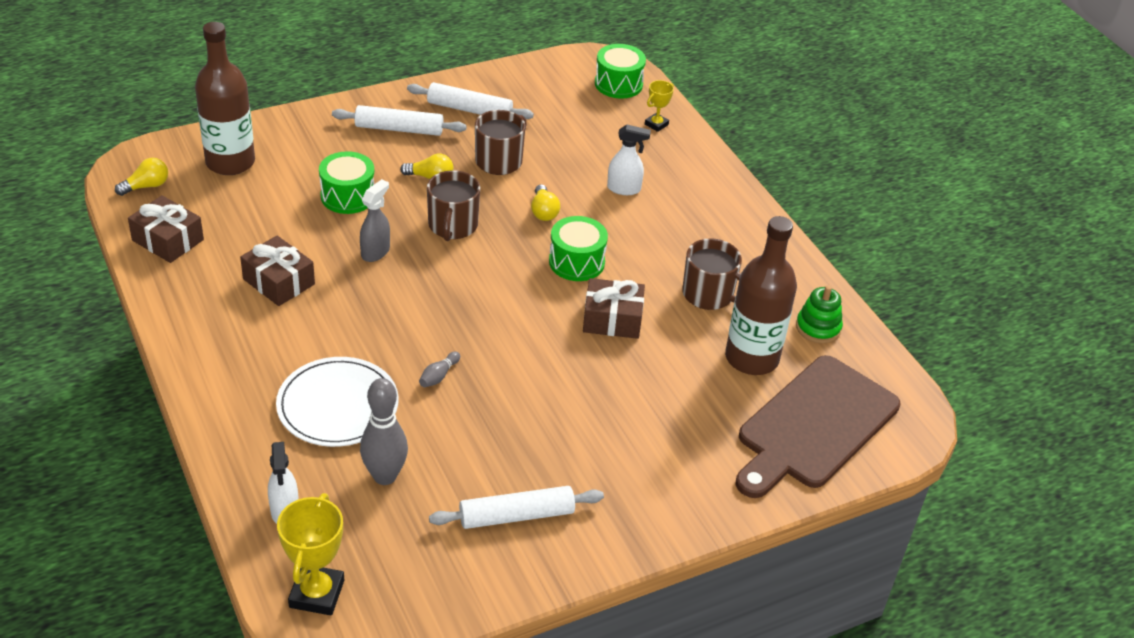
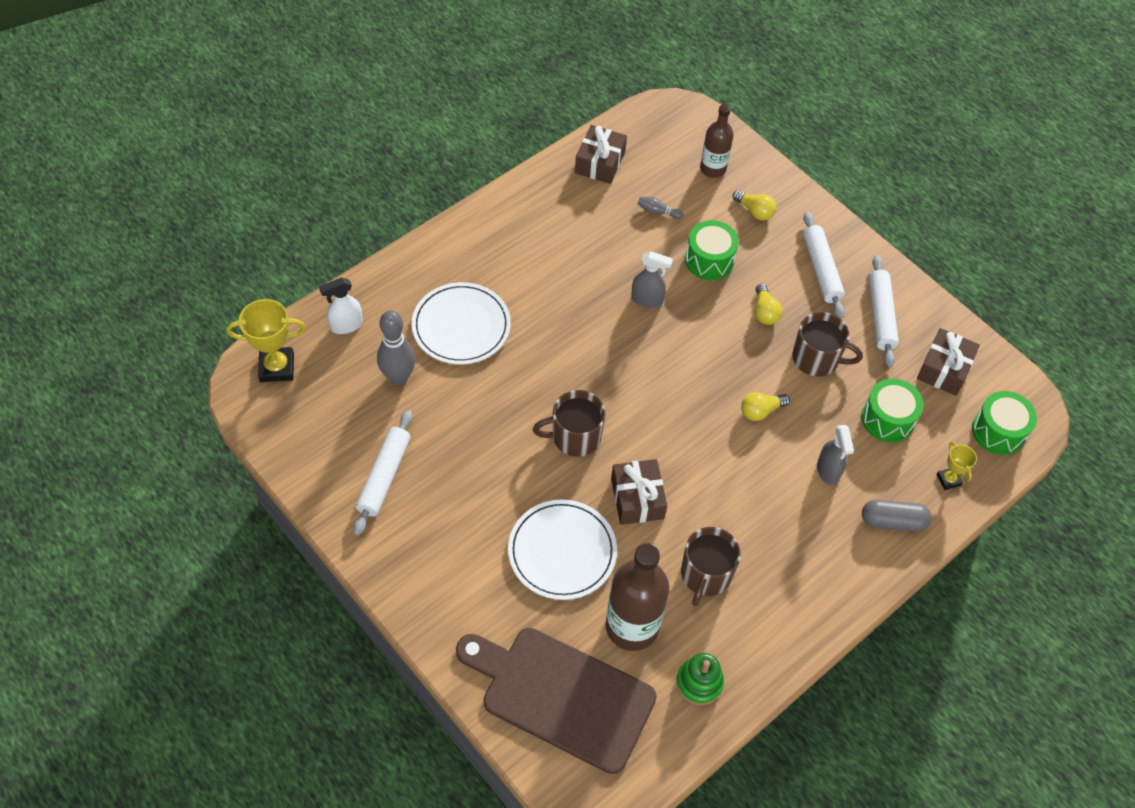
camera: 75 degrees right, 15 degrees up
yellow light bulb [115,158,168,196] -> yellow light bulb moved to [733,190,776,221]
brown bottle [195,22,255,175] -> brown bottle [700,104,734,178], size x0.61
brown gift [240,236,315,306] -> brown gift moved to [917,328,980,396]
grey bowling pin [419,351,460,387] -> grey bowling pin moved to [637,197,683,219]
brown mug [427,170,480,241] -> brown mug moved to [533,390,606,457]
white rolling pin [429,486,604,529] -> white rolling pin turned 45 degrees clockwise [353,410,412,536]
green drum [549,216,608,281] -> green drum moved to [861,378,924,443]
white spray bottle [607,125,651,195] -> grey spray bottle [817,425,854,485]
yellow trophy [645,80,674,132] -> yellow trophy turned 45 degrees clockwise [936,442,977,490]
none -> white plate [508,499,617,600]
none -> grey capsule [862,500,932,531]

